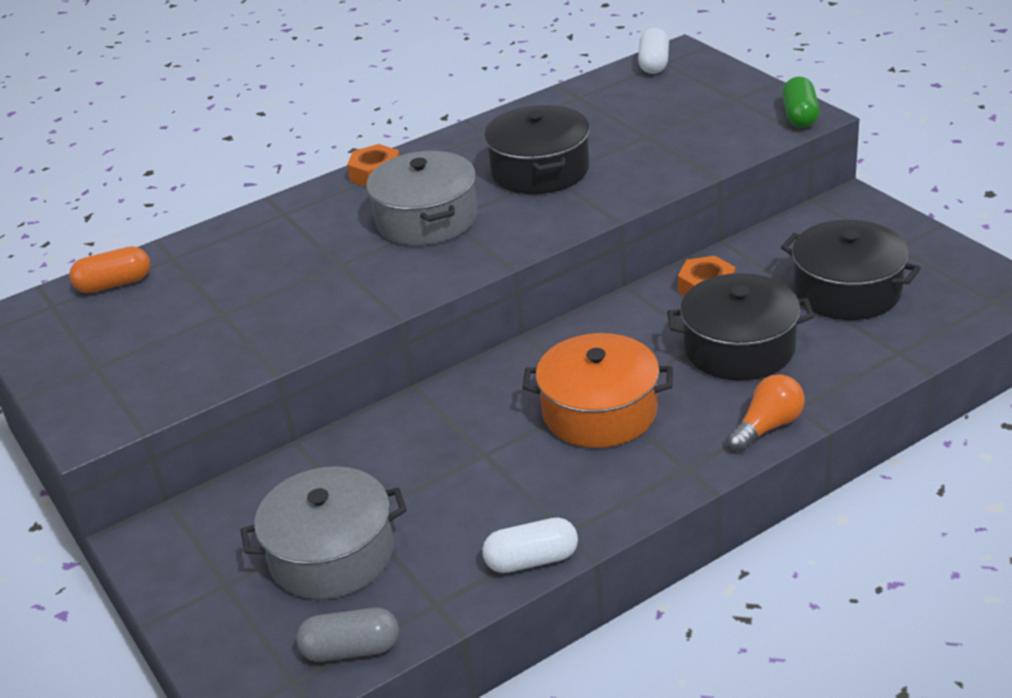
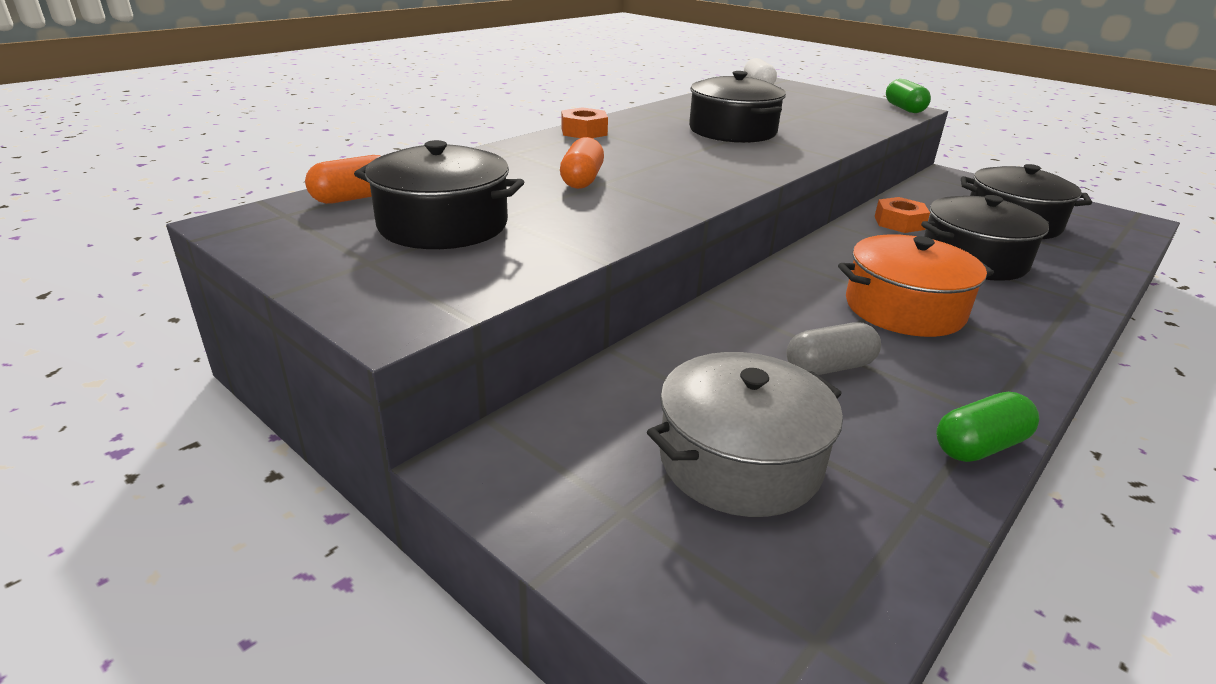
camera: 20 degrees left, 5 degrees down
grey capsule [297,608,399,662] -> grey capsule moved to [787,322,881,375]
grey pot [366,151,477,246] -> none
white capsule [482,517,578,573] -> green capsule [936,392,1039,462]
orange light bulb [727,374,805,452] -> none
none -> black pot [354,140,524,249]
none -> orange capsule [560,137,604,189]

